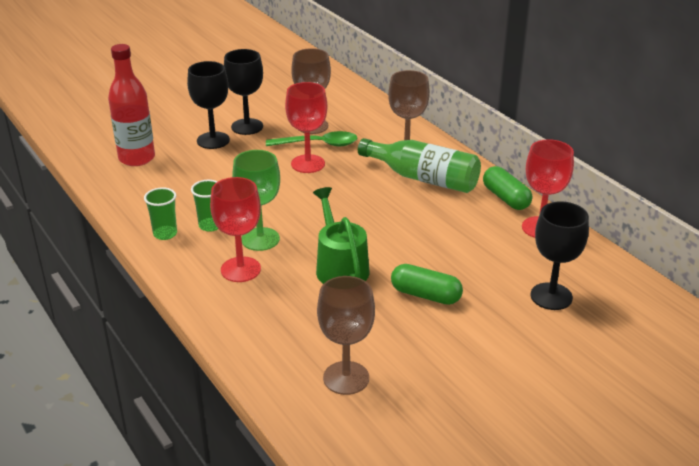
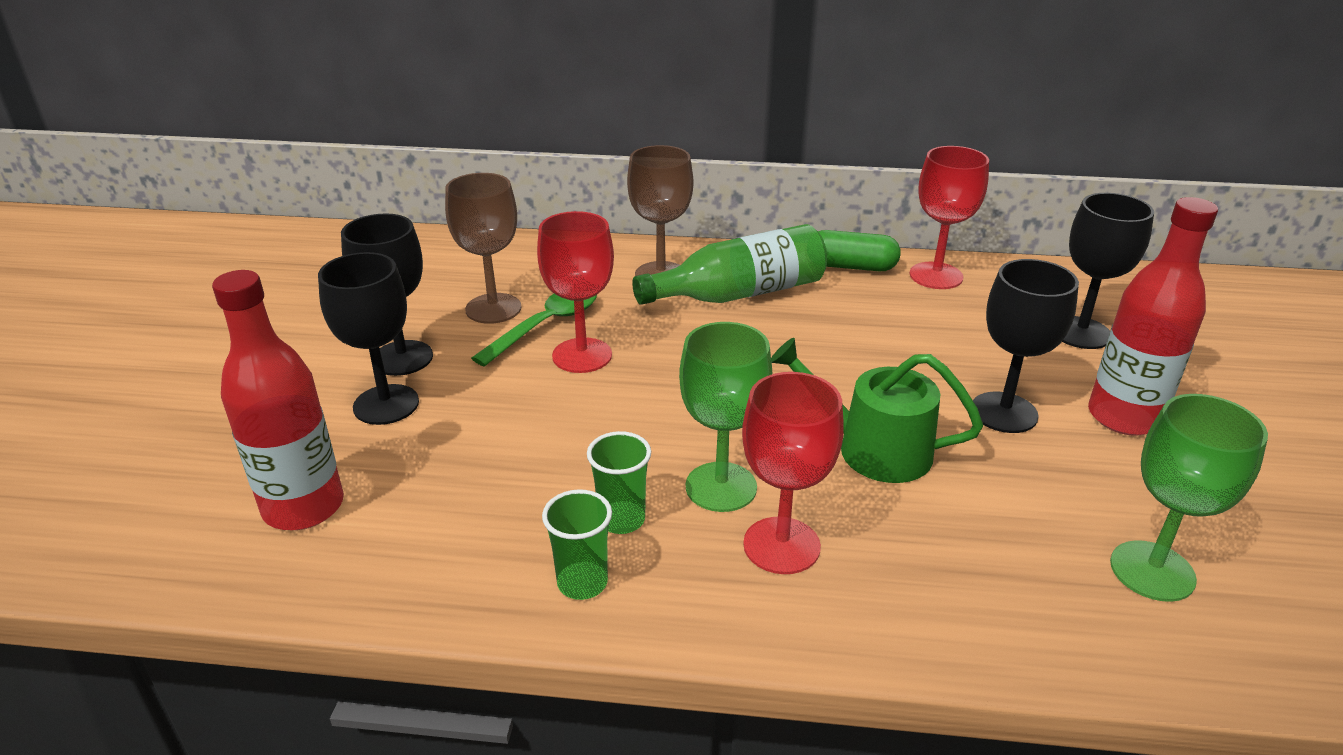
camera: 50 degrees left, 0 degrees up
brown goblet [317,276,375,395] -> green goblet [1110,394,1268,602]
green capsule [391,264,463,305] -> black goblet [973,259,1079,433]
none -> red bottle [1088,197,1218,436]

